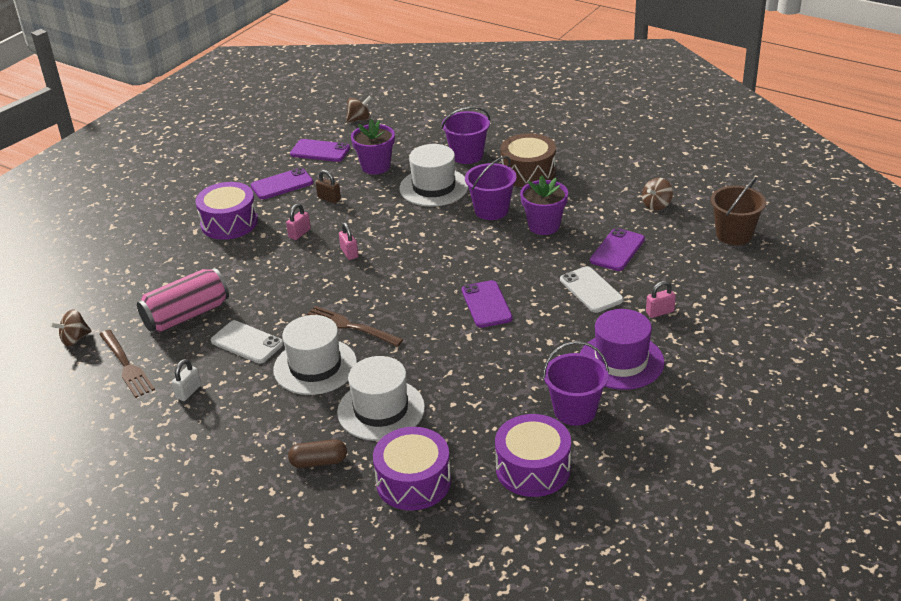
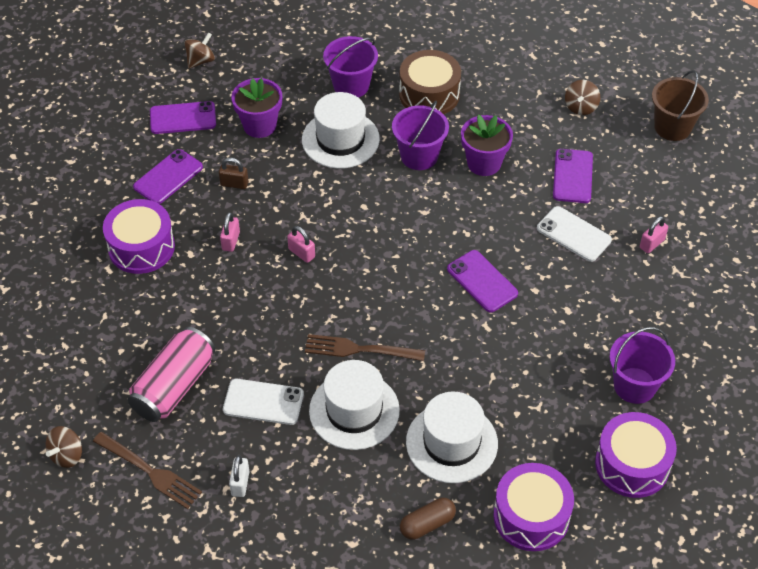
camera: 25 degrees left, 15 degrees up
purple hat [580,309,665,390] -> none

